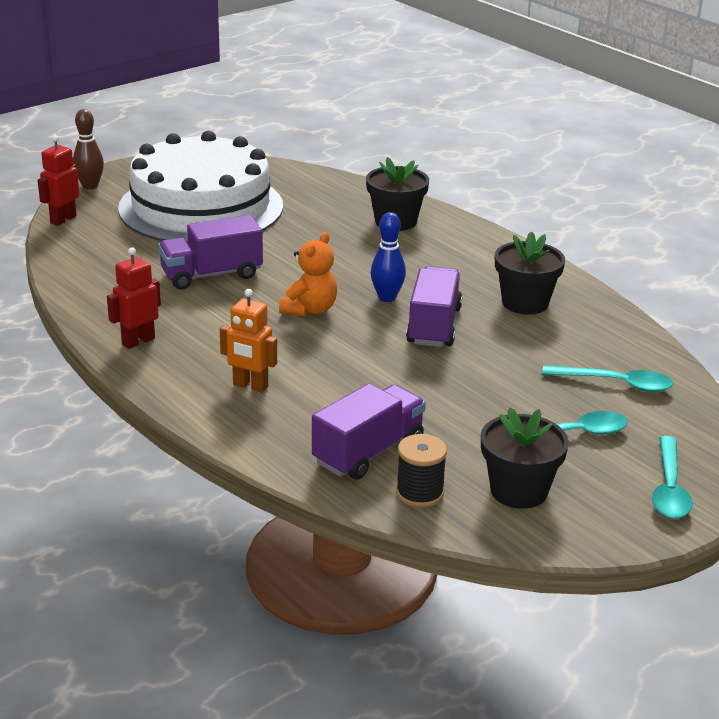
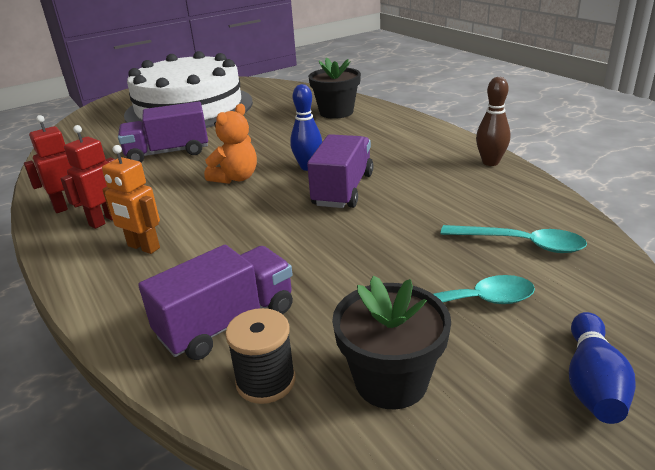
camera: 10 degrees right, 0 degrees up
red robot [38,135,80,226] -> red robot moved to [60,125,115,229]
brown bowling pin [73,109,104,190] -> brown bowling pin moved to [476,77,510,166]
black flower pot [495,231,565,315] -> none
turquoise spoon [652,436,693,519] -> blue bowling pin [569,312,636,424]

